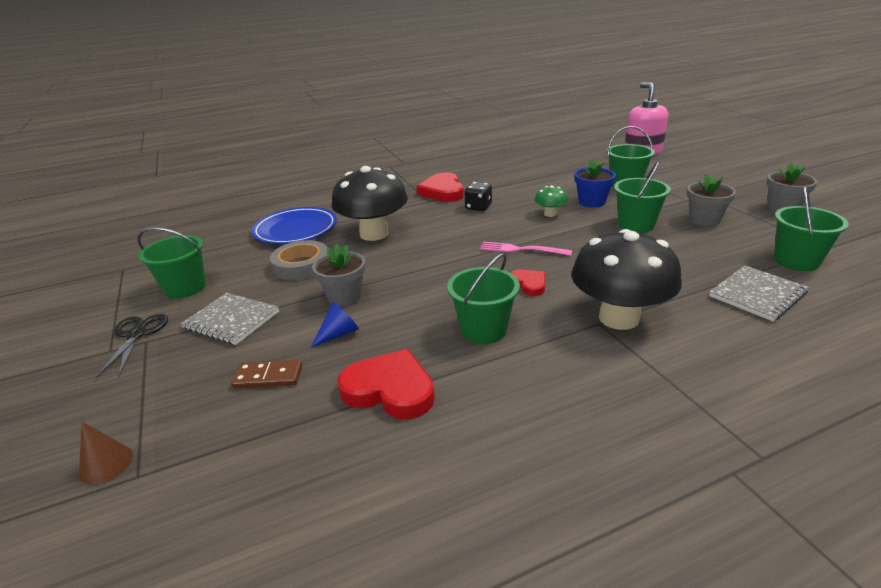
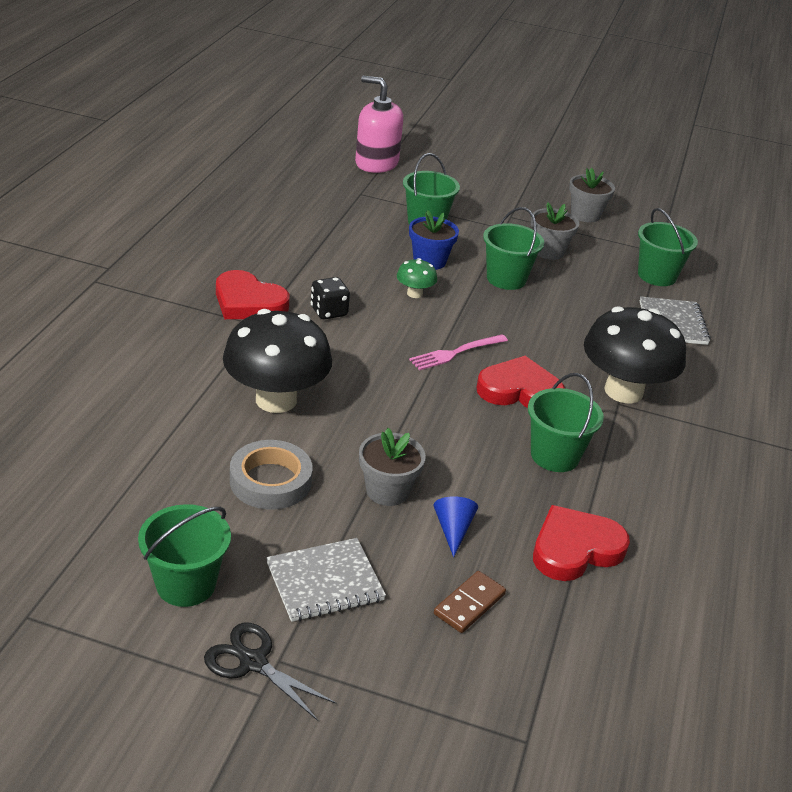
camera: 55 degrees left, 5 degrees up
brown cone [79,422,133,485] -> none
blue plate [251,207,337,244] -> none
red heart [511,269,545,296] -> red heart [476,356,565,408], size x1.80

